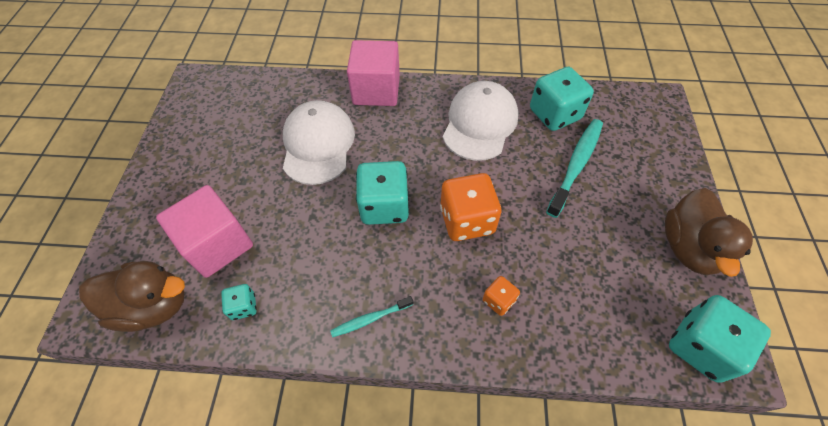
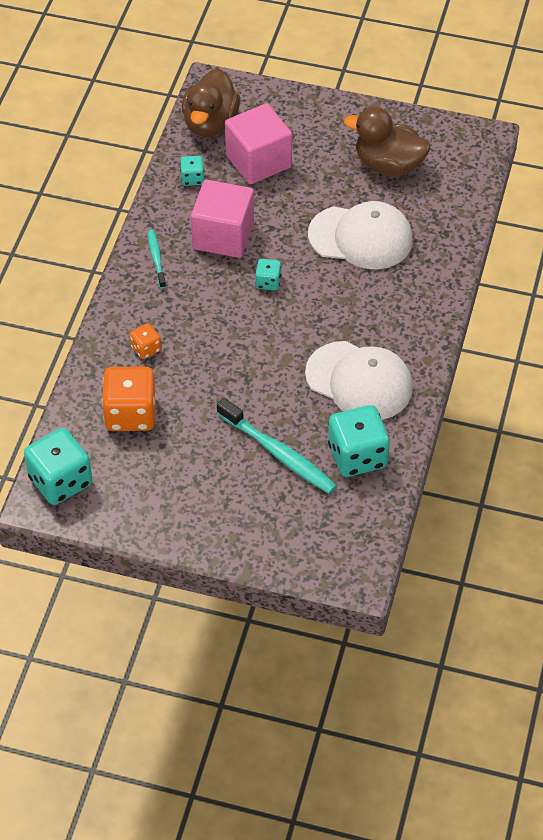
camera: 100 degrees right, 5 degrees down
pink cube [347,40,400,106] -> pink cube moved to [191,180,254,258]
turquoise dice [356,161,409,225] -> turquoise dice [255,259,281,290], size x0.50
orange dice [440,173,501,241] -> orange dice moved to [102,367,157,431]
brown duck [665,188,753,277] -> brown duck moved to [344,107,430,176]

